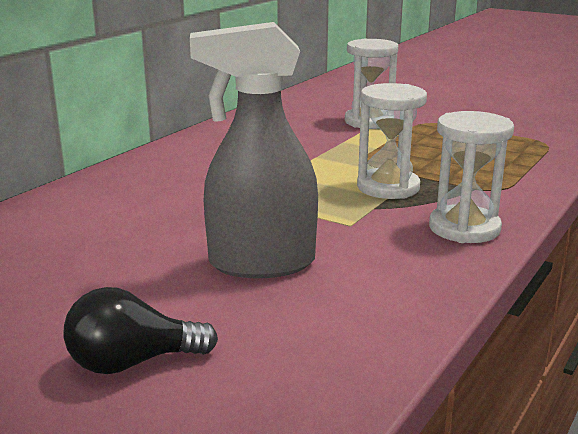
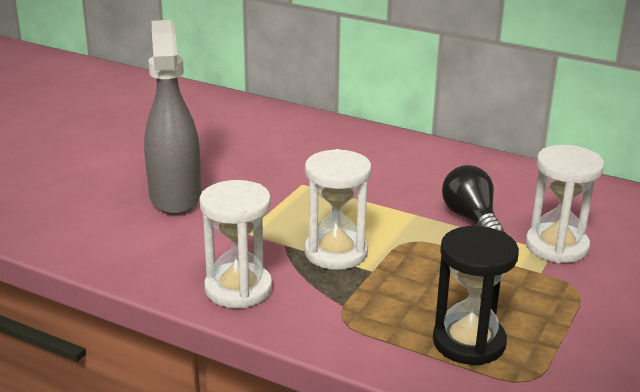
camera: 85 degrees right, 5 degrees up
black light bulb [64,287,218,374] -> black light bulb moved to [442,165,504,232]
none -> black hourglass [433,226,519,365]

